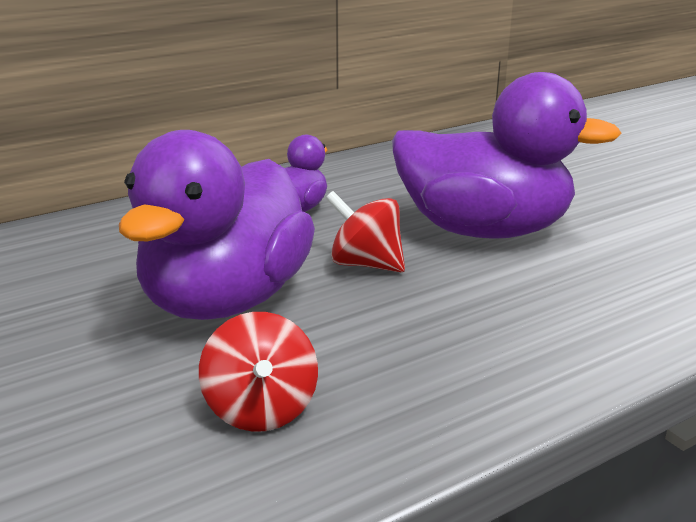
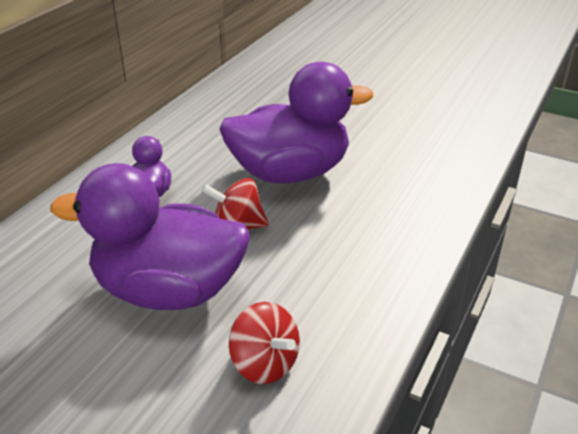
camera: 30 degrees left, 10 degrees up
purple duck [119,130,315,320] -> purple duck turned 105 degrees clockwise [50,163,250,310]

